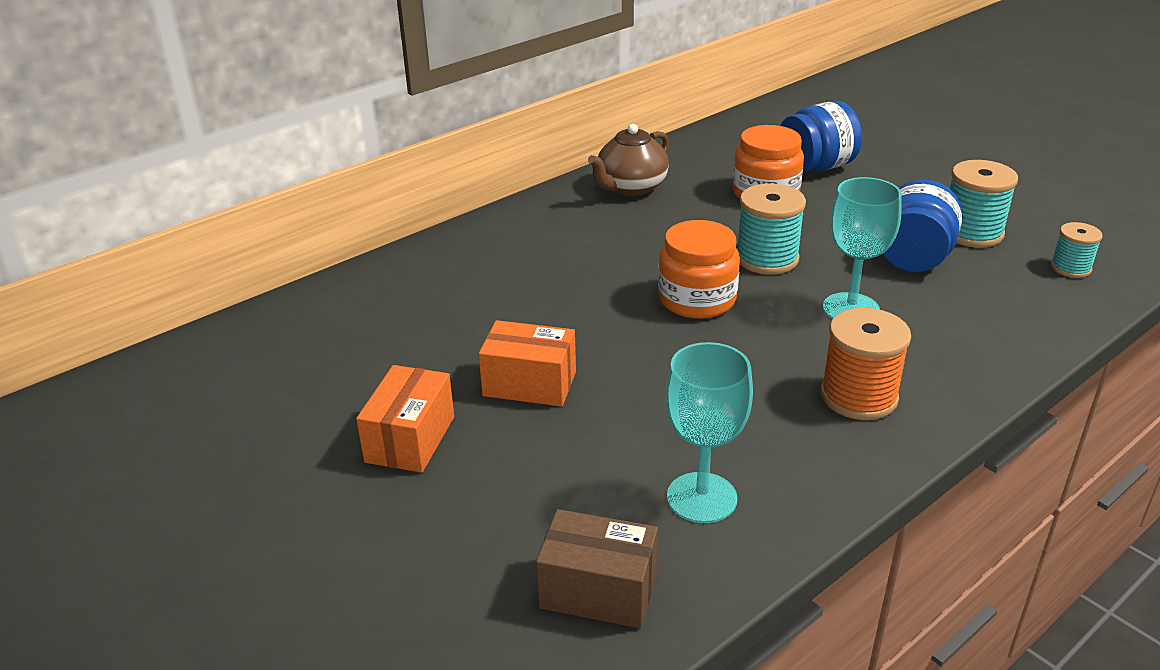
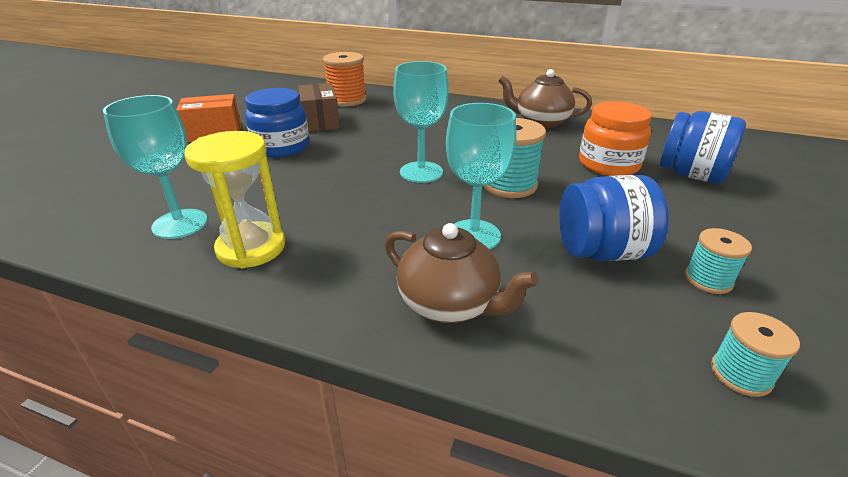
camera: 60 degrees right, 0 degrees up
orange box [478,320,576,407] -> blue jar [245,88,309,158]
brown box [536,509,658,628] -> brown box moved to [298,83,340,132]
orange jar [658,220,740,319] -> turquoise goblet [393,61,449,183]
orange spool [821,308,911,420] -> orange spool moved to [323,52,366,107]
turquoise spool [950,160,1018,248] -> turquoise spool [685,228,752,294], size x0.60
none -> yellow hourglass [184,131,285,268]
none -> brown teapot [385,223,539,323]

